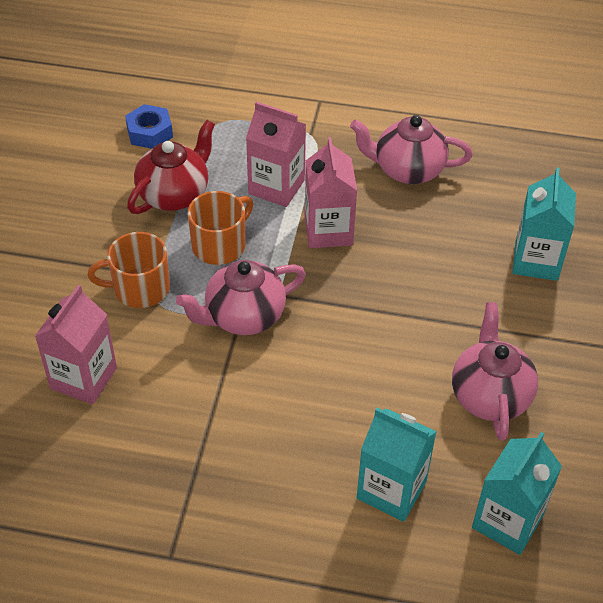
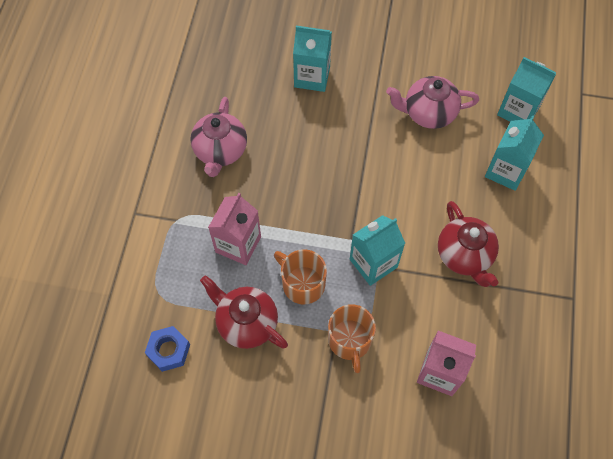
camera: 90 degrees left, 15 degrees up
pink teapot [176,260,306,335] -> turquoise carton [350,215,405,286]
pink carton [305,137,357,248] -> none
none -> red teapot [438,201,499,287]

